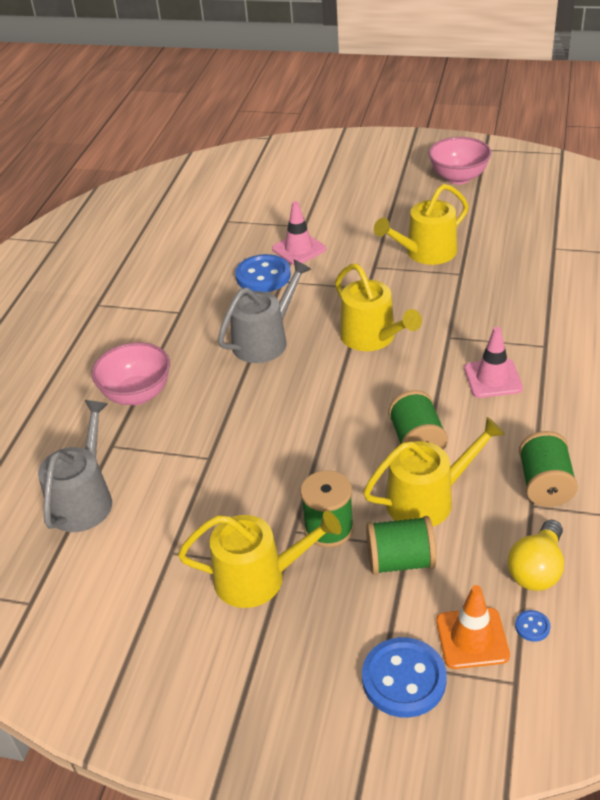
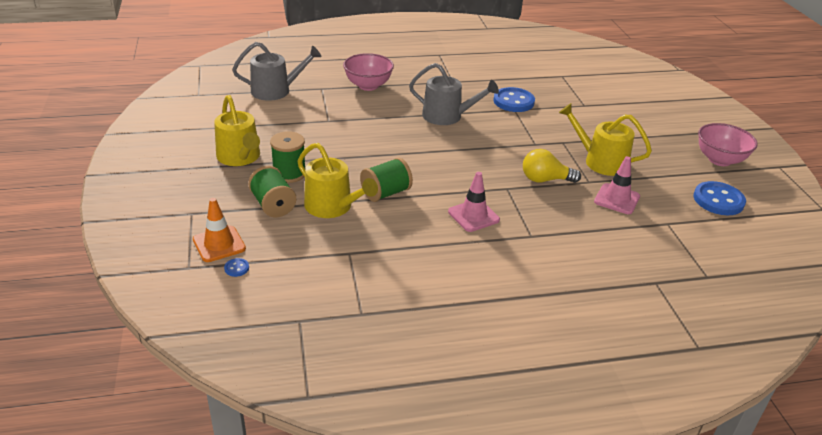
camera: 60 degrees right, 5 degrees down
pink traffic cone [272,201,326,265] -> pink traffic cone moved to [594,156,640,214]
yellow watering can [335,264,422,351] -> none
blue button [362,637,447,718] -> blue button moved to [694,181,746,215]
yellow light bulb [508,520,564,591] -> yellow light bulb moved to [523,149,581,183]
green spool [519,431,578,507] -> none

